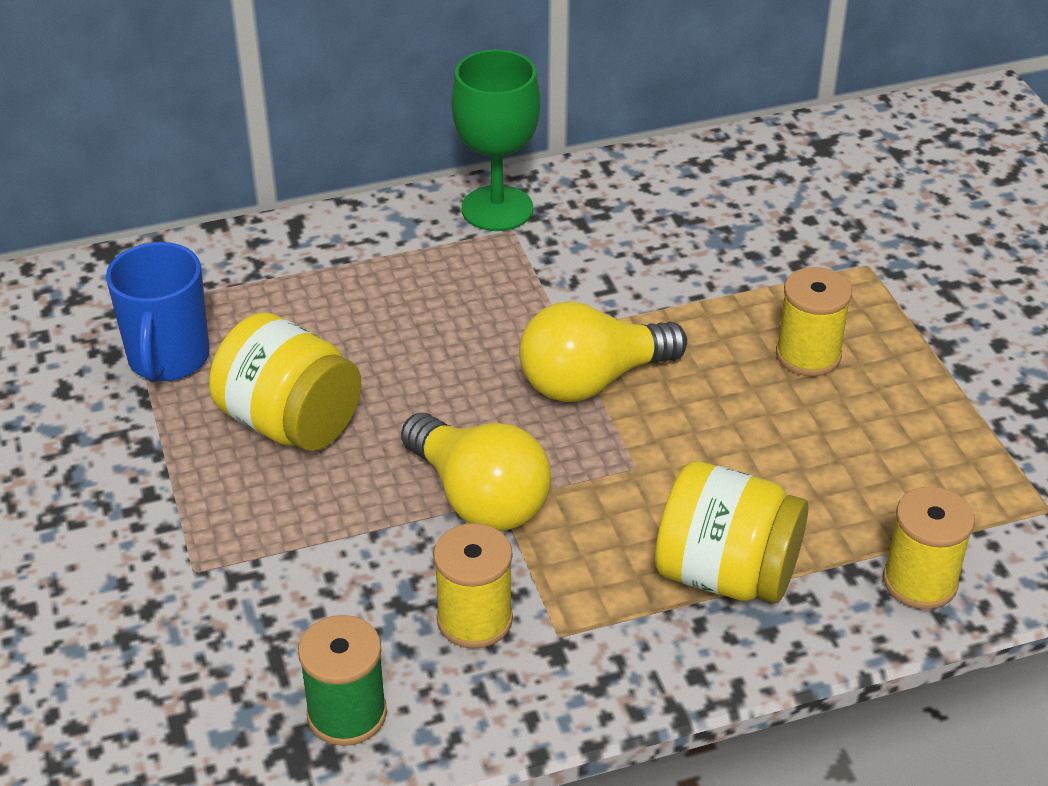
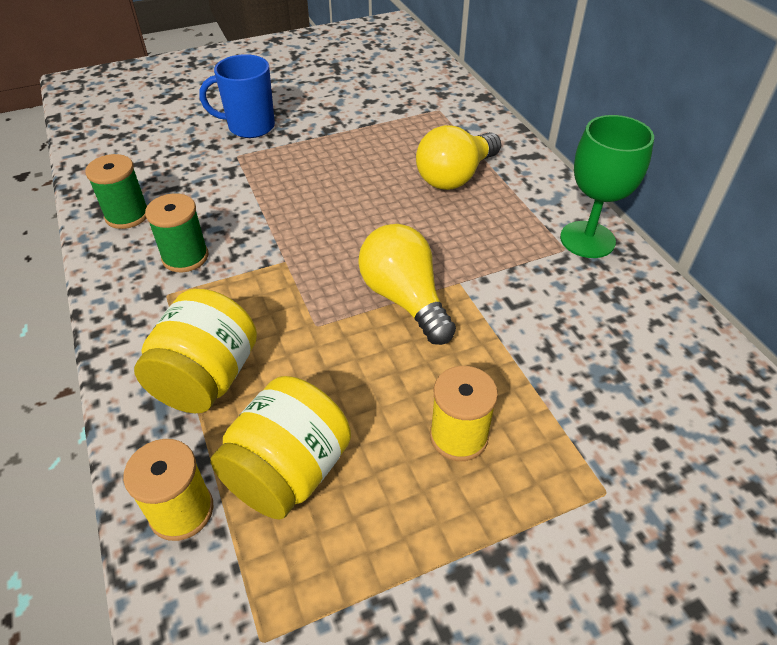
camera: 85 degrees right, 5 degrees up
blue mug [106,242,210,382] -> blue mug moved to [199,54,275,138]
yellow jar [209,312,362,451] -> yellow jar moved to [211,376,351,519]
yellow light bulb [401,413,551,531] -> yellow light bulb moved to [416,125,501,190]
yellow spool [433,523,513,649] -> green spool [145,193,209,272]

